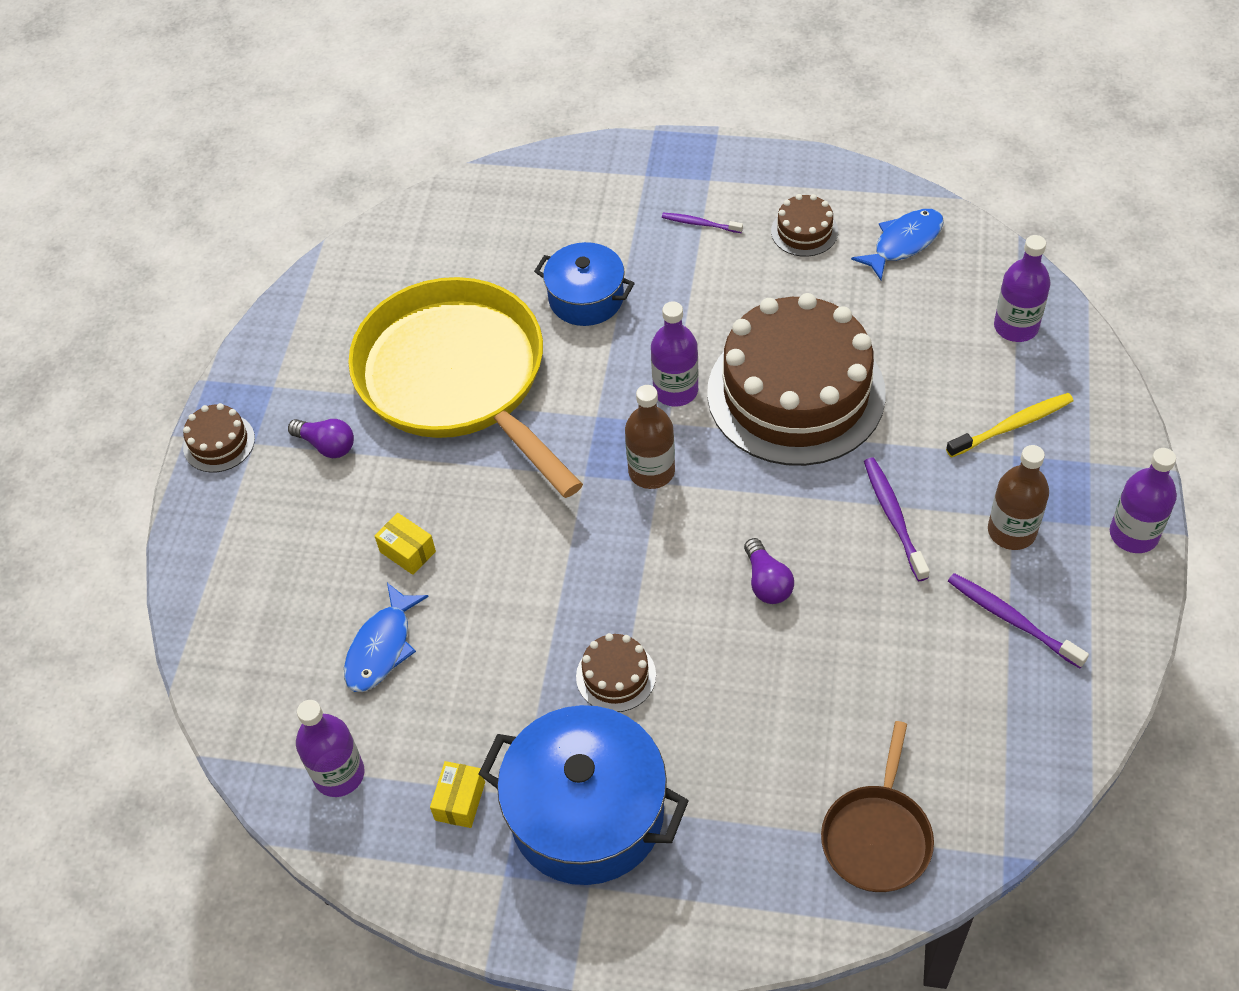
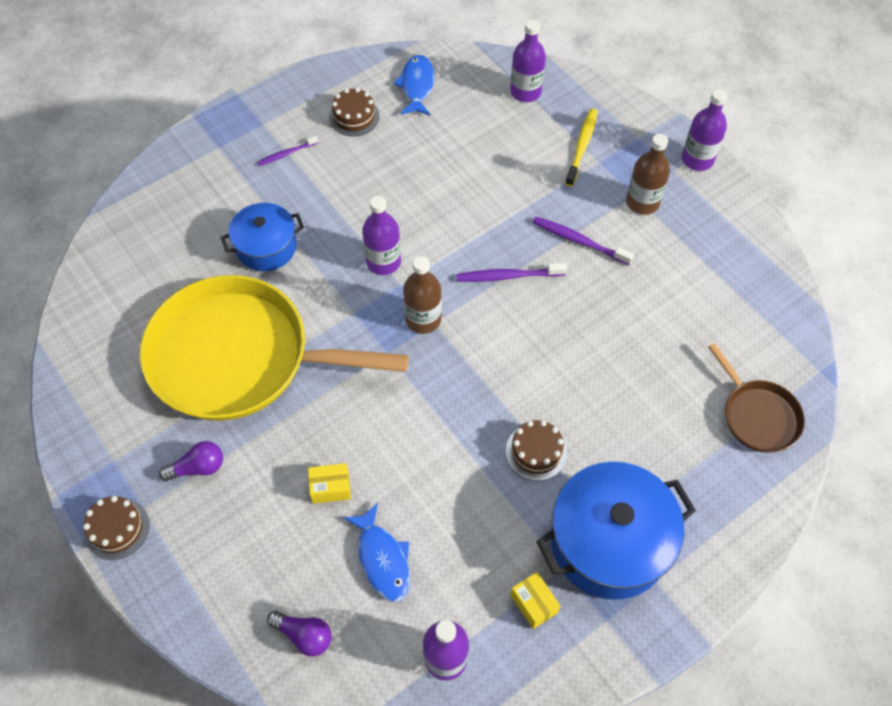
camera: 50 degrees left, 5 degrees up
brown cake [707,293,886,466] -> none
purple light bulb [744,538,794,604] -> purple light bulb moved to [267,611,332,656]
purple toothbrush [948,573,1089,668] -> purple toothbrush moved to [456,263,567,282]

